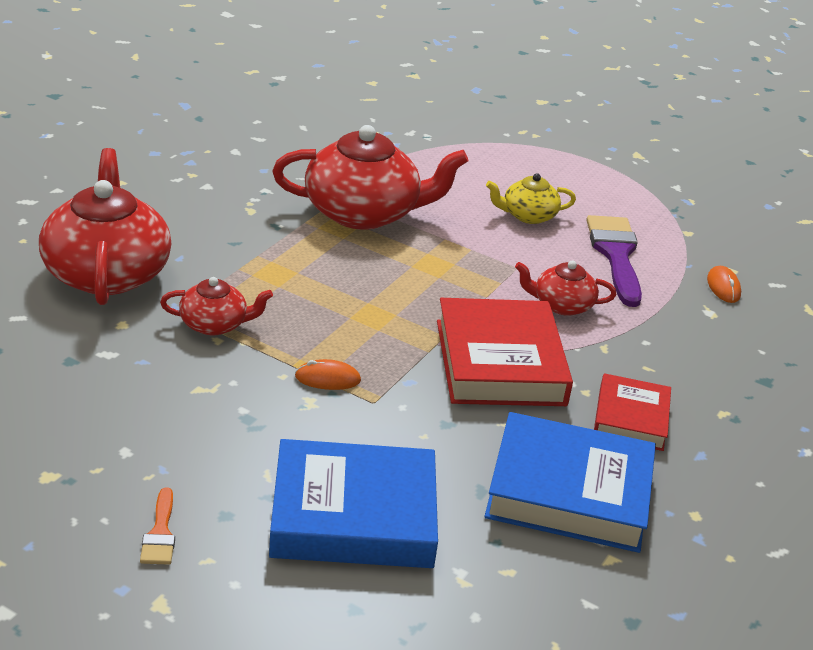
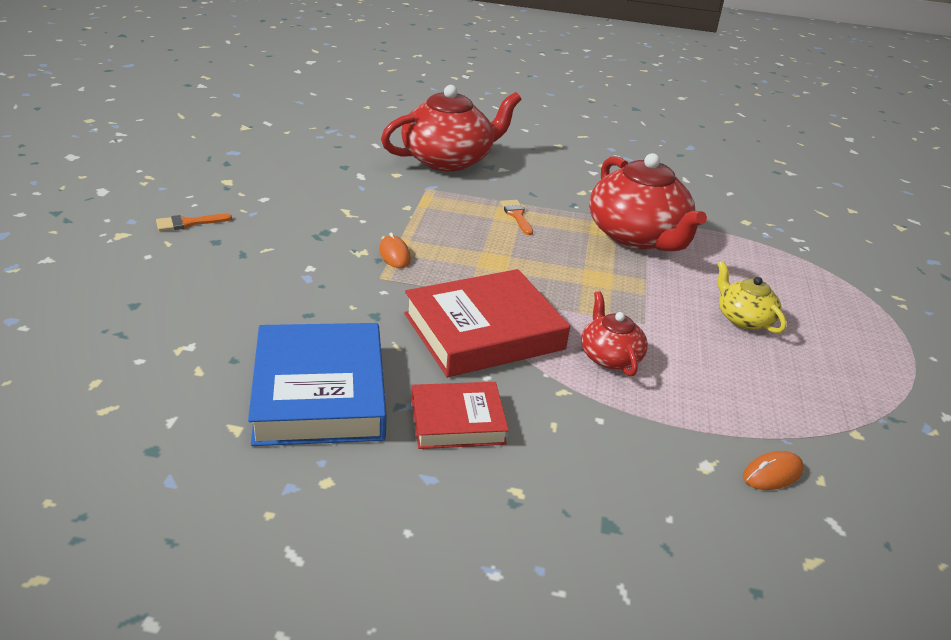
camera: 70 degrees right, 0 degrees up
red teapot [160,277,273,335] -> none
blue book [269,439,438,568] -> none
purple brush [586,215,642,307] -> none
none -> orange brush [500,200,533,235]

